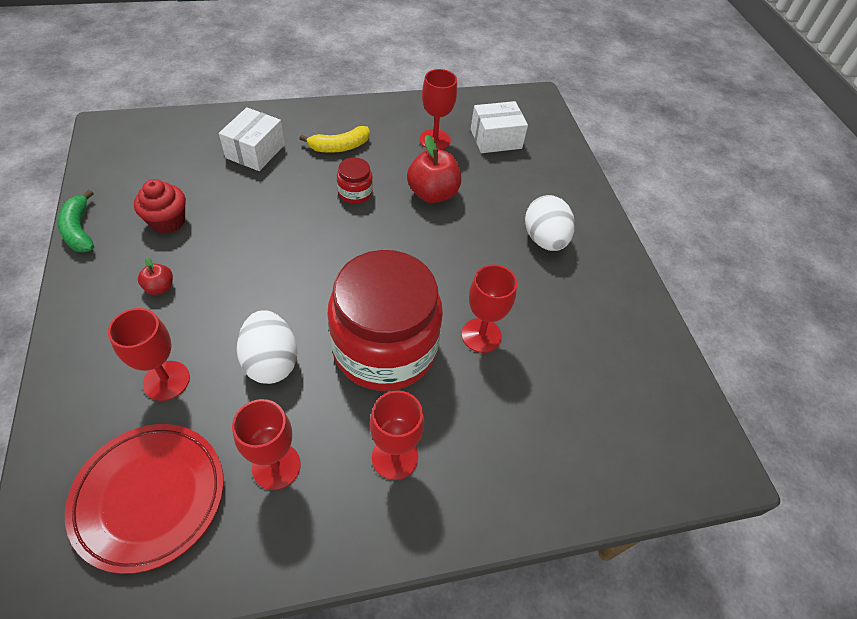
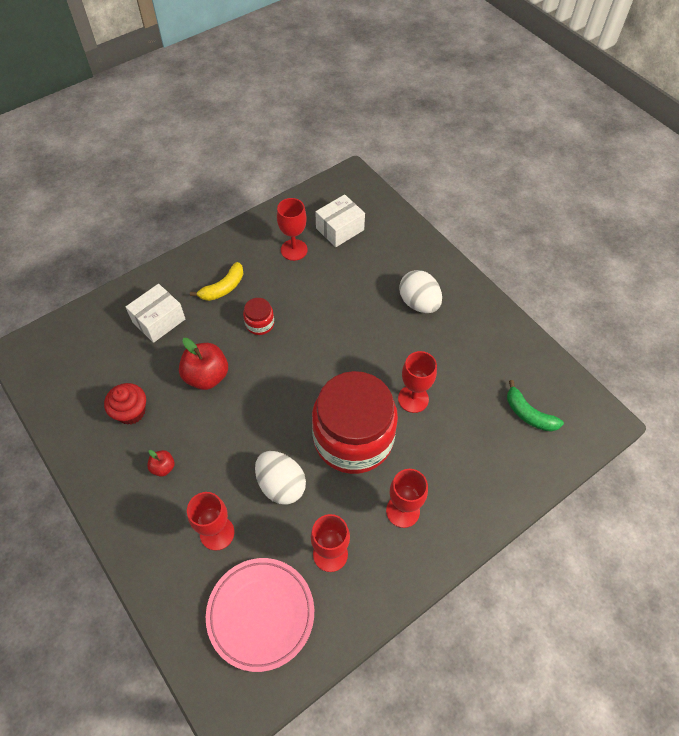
camera: 20 degrees left, 5 degrees up
green banana [57,190,94,252] -> green banana moved to [507,380,564,432]
red plate [65,424,223,574] -> pink plate [206,558,314,672]
white box [219,107,285,171] -> white box turned 45 degrees clockwise [126,284,185,343]
red apple [407,135,461,203] -> red apple moved to [179,338,228,390]

